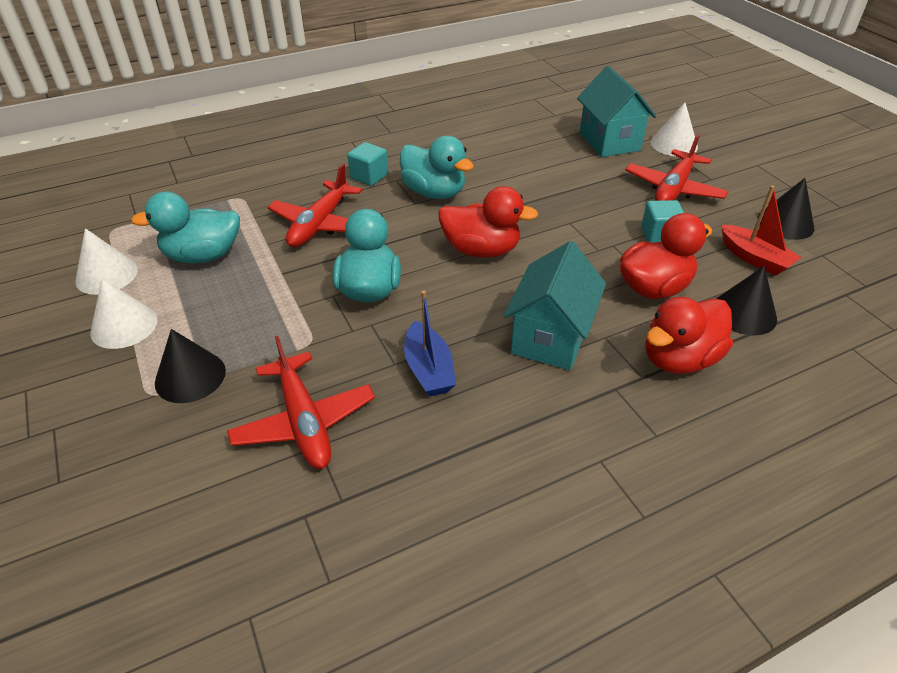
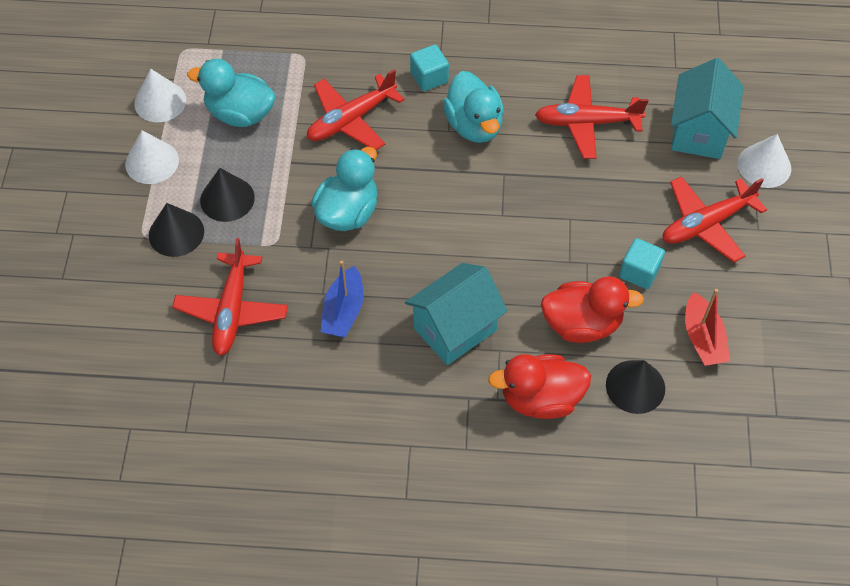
camera: 30 degrees right, 15 degrees up
red duck [439,186,538,258] -> none
black cone [757,178,814,240] -> black cone moved to [200,168,255,222]
none -> red plane [535,75,648,159]

